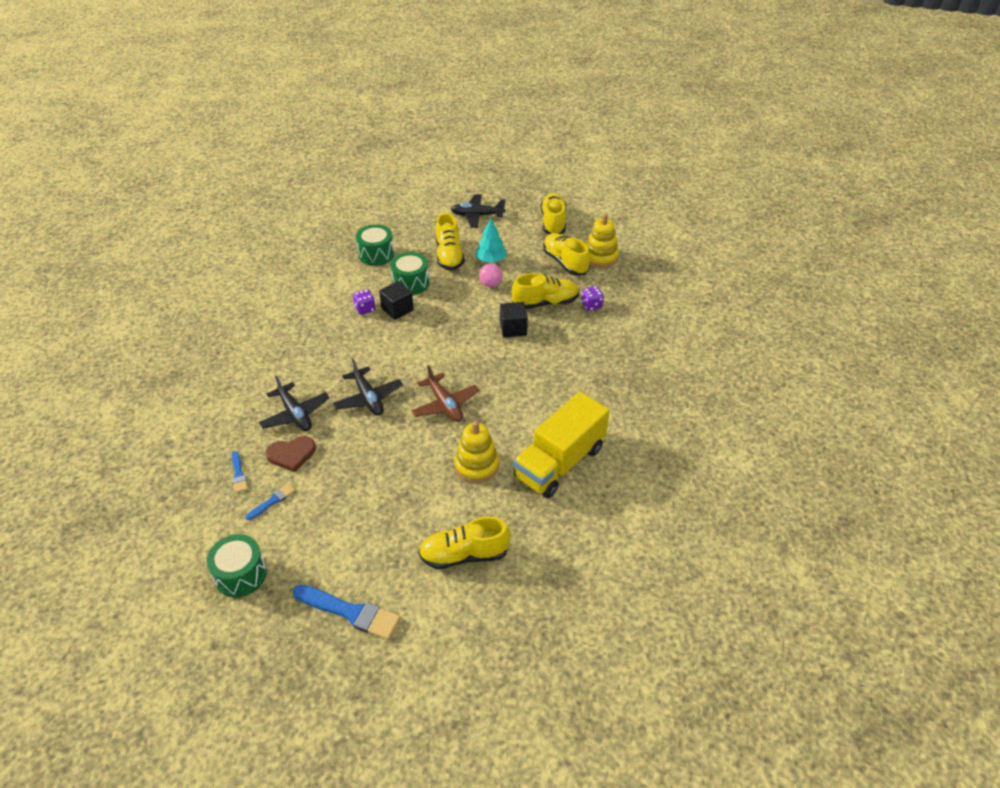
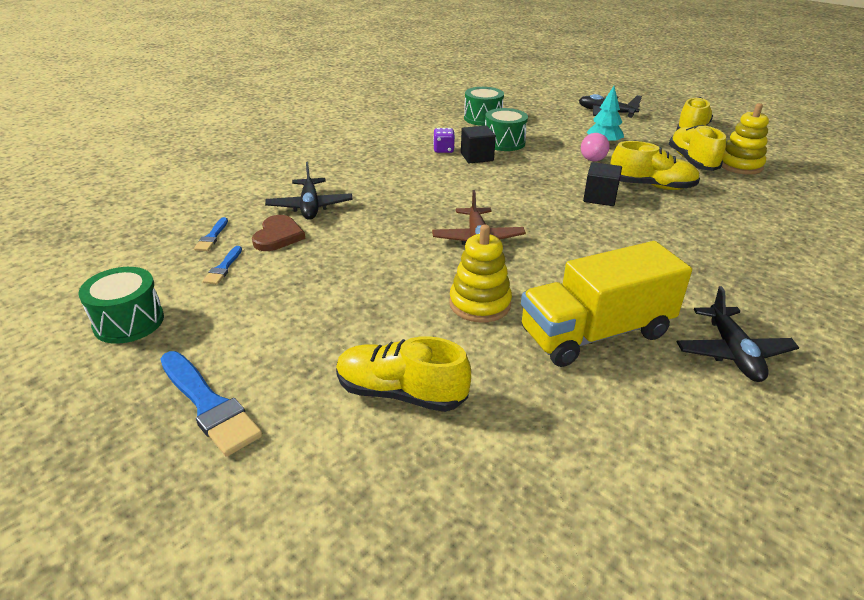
camera: 25 degrees right, 10 degrees down
blue brush [245,483,295,520] -> blue brush turned 120 degrees clockwise [203,246,242,285]
brown heart [266,436,316,472] -> brown heart turned 90 degrees counterclockwise [252,215,305,251]
black plane [333,359,403,415] -> black plane moved to [677,286,799,382]
yellow shoe [436,213,465,271] -> none
purple dice [581,286,604,311] -> none

